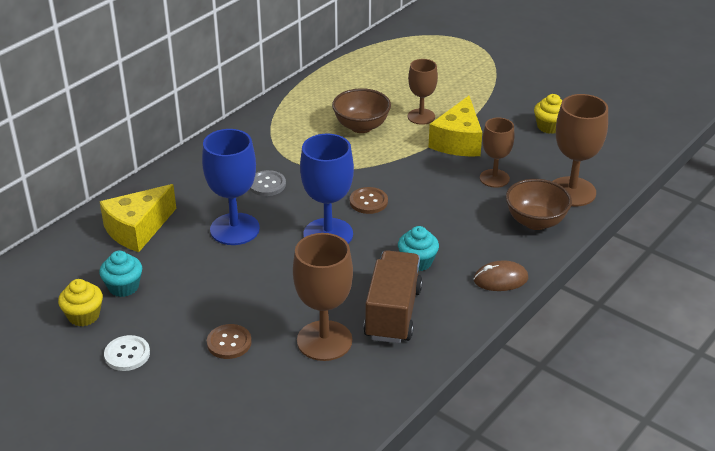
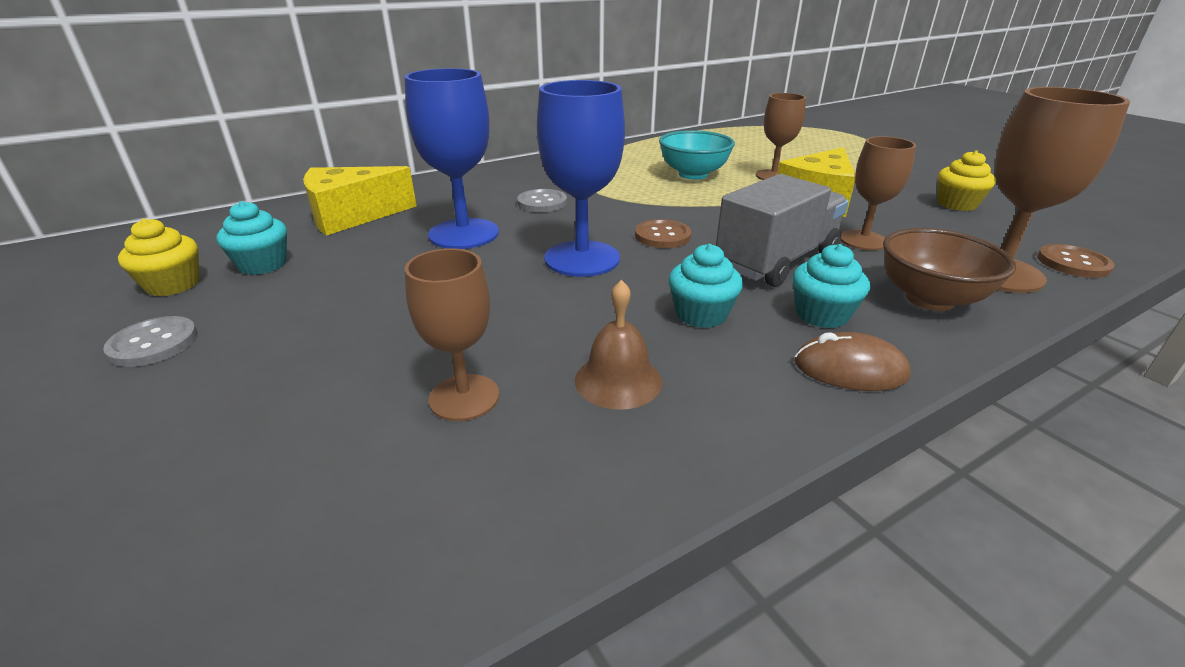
camera: 20 degrees right, 5 degrees down
white button [104,335,150,371] -> grey button [103,316,198,367]
brown button [207,324,252,359] -> brown button moved to [1037,244,1115,278]
brown goblet [293,233,353,361] -> brown goblet [405,248,499,421], size x0.64
brown bowl [332,88,391,133] -> turquoise bowl [659,130,735,180]
brown truck [363,250,423,343] -> brown bell [575,280,662,410]
none -> grey truck [716,174,849,287]
none -> turquoise cupcake [793,244,870,328]

